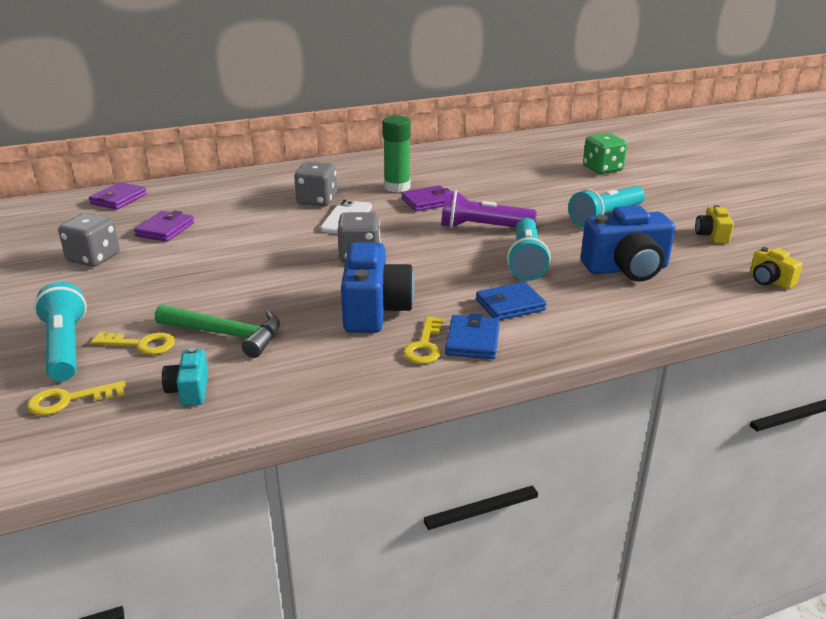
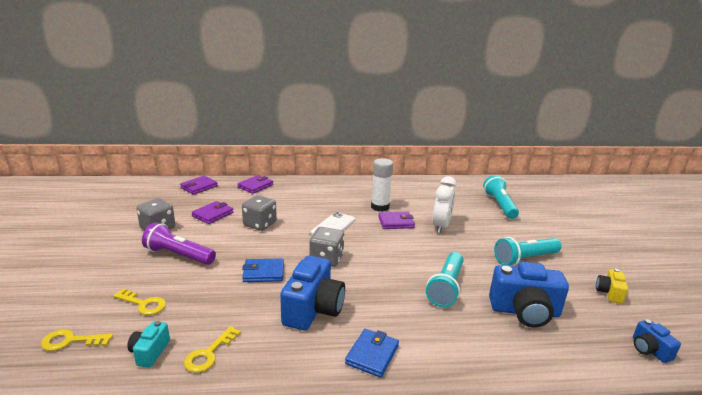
camera: 15 degrees right, 5 degrees down
turquoise flashlight [34,282,87,381] -> turquoise flashlight moved to [483,175,519,219]
green hammer [155,304,280,358] -> none
grey dice [294,162,337,206] -> grey dice moved to [242,195,277,231]
green glue stick [383,115,411,192] -> white glue stick [371,158,393,212]
yellow key [403,316,444,364] -> yellow key moved to [184,326,241,373]
purple flashlight [441,190,537,228] -> purple flashlight moved to [142,222,216,265]
blue wallet [476,282,547,320] -> blue wallet moved to [242,258,284,282]
green dice [583,133,627,174] -> none
yellow camera [750,247,803,289] -> blue camera [633,319,681,363]
none -> purple wallet [237,175,273,194]
none -> white clock [432,176,456,233]

